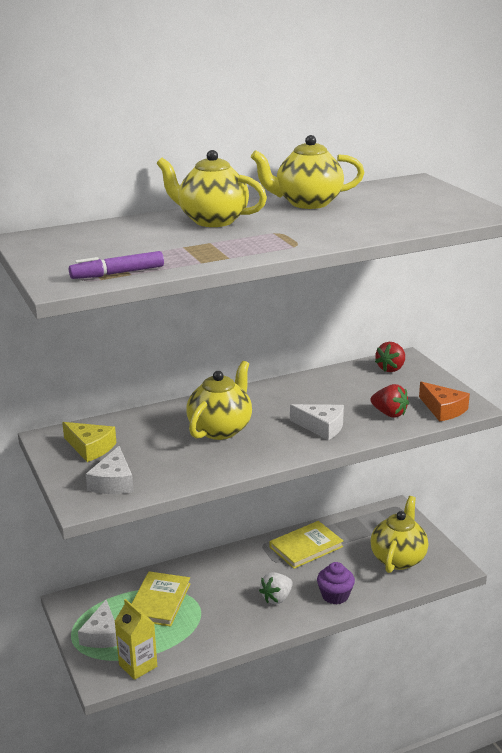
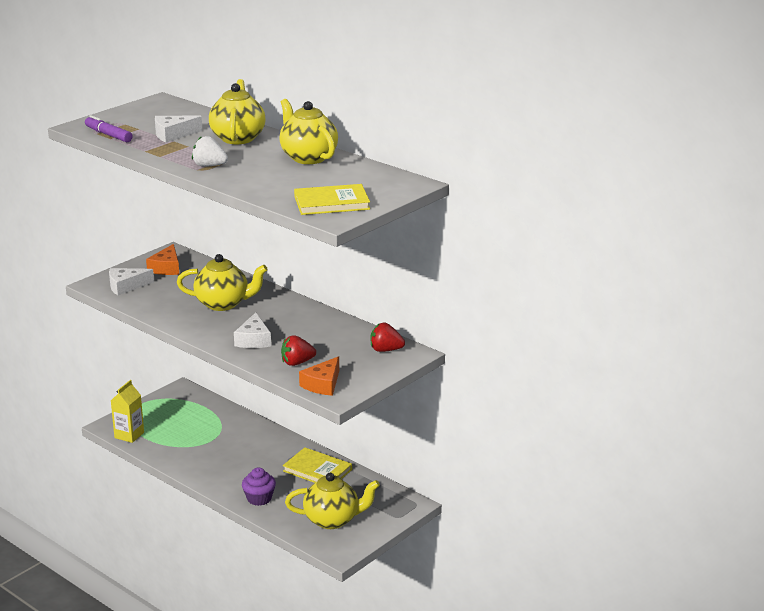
camera: 65 degrees right, 0 degrees up
yellow cheese [62,422,116,462] -> orange cheese [146,244,179,275]
white cheese [78,600,117,648] -> white cheese moved to [155,116,203,142]
yellow book [132,571,191,627] -> yellow book moved to [294,184,370,215]
white strawberry [259,573,293,604] -> white strawberry moved to [192,136,228,167]
red strawberry [371,384,409,418] -> red strawberry turned 60 degrees clockwise [281,335,316,366]

